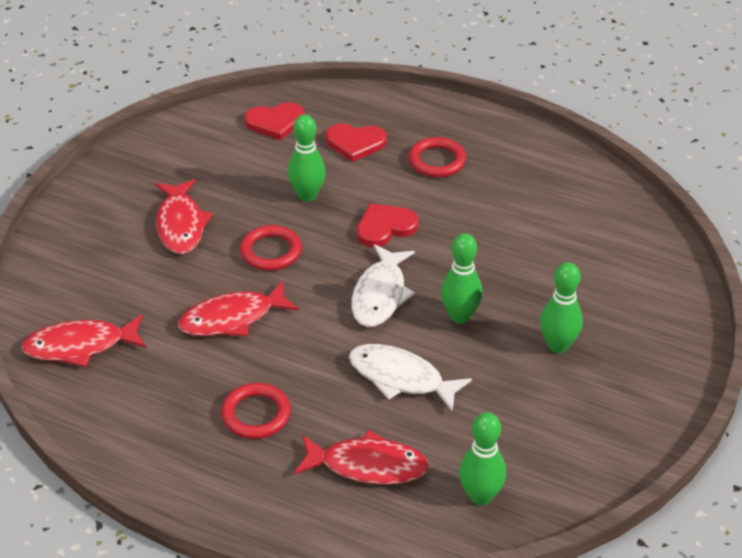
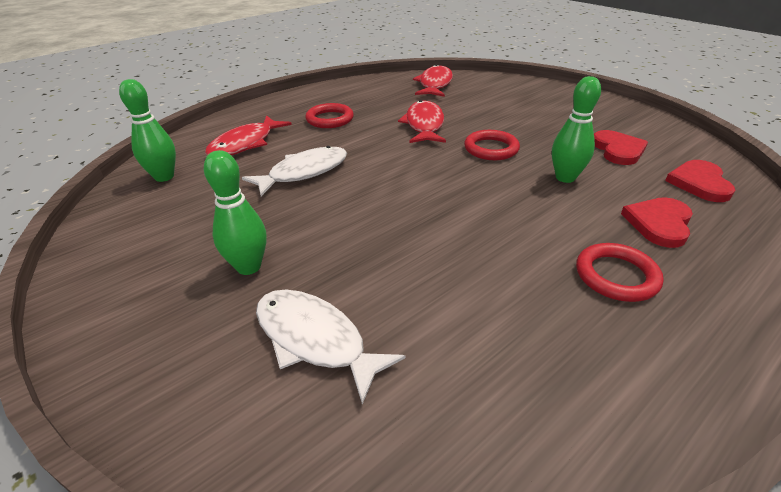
camera: 115 degrees right, 5 degrees down
red fish [155,179,213,254] -> none
white fish [351,244,415,327] -> white fish moved to [256,289,405,404]
red heart [357,203,419,247] -> red heart moved to [594,130,648,165]
green bowling pin [441,233,483,323] -> none

